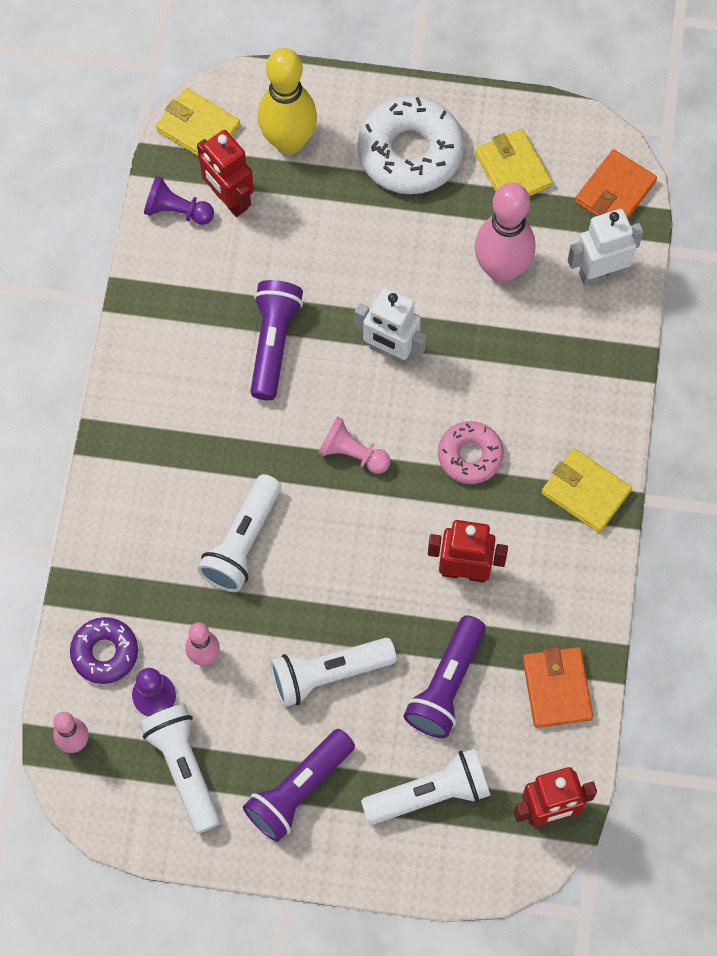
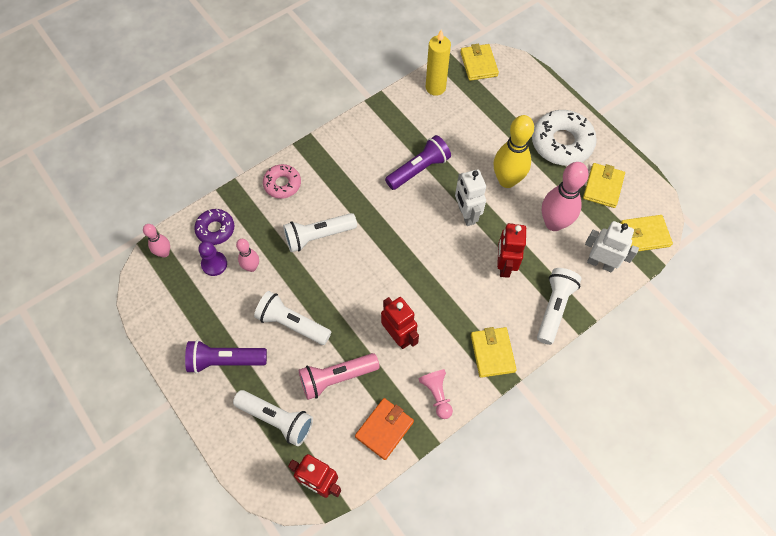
camera: 45 degrees right, 5 degrees down
white flashlight [140,704,220,834] -> white flashlight moved to [537,268,582,345]
purple pawn [144,176,214,225] -> yellow candle [426,30,451,96]
red robot [197,130,254,217] -> red robot moved to [497,223,526,278]
yellow bowling pin [258,48,317,154] -> yellow bowling pin moved to [494,115,534,188]
pink pawn [318,416,390,474] -> pink pawn moved to [418,369,453,419]
purple flashlight [403,615,485,738] -> pink flashlight [299,353,380,400]
pink donut [438,421,504,484] -> pink donut moved to [263,164,301,199]
orange wallet [575,149,657,219] -> yellow wallet [621,215,673,251]

